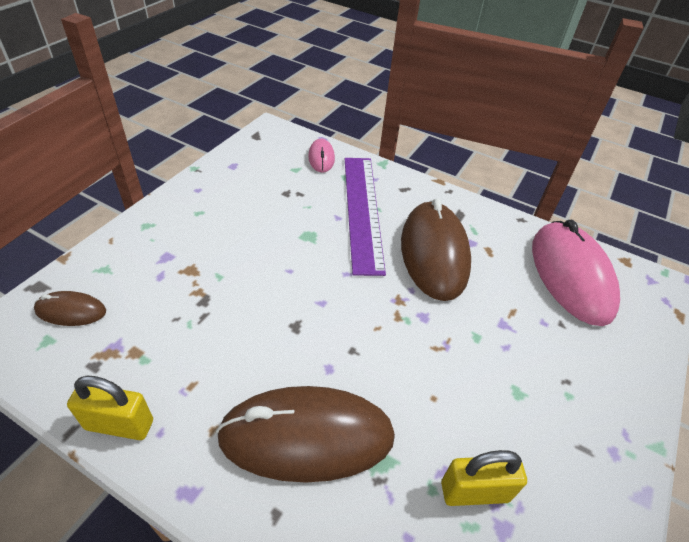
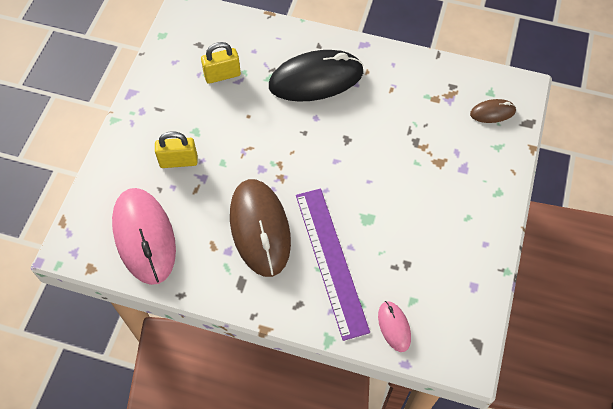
camera: 170 degrees right, 15 degrees up
yellow padlock [67,376,153,440] -> yellow padlock moved to [155,131,198,168]
brown mouse [216,386,395,483] -> black mouse [269,50,364,102]

